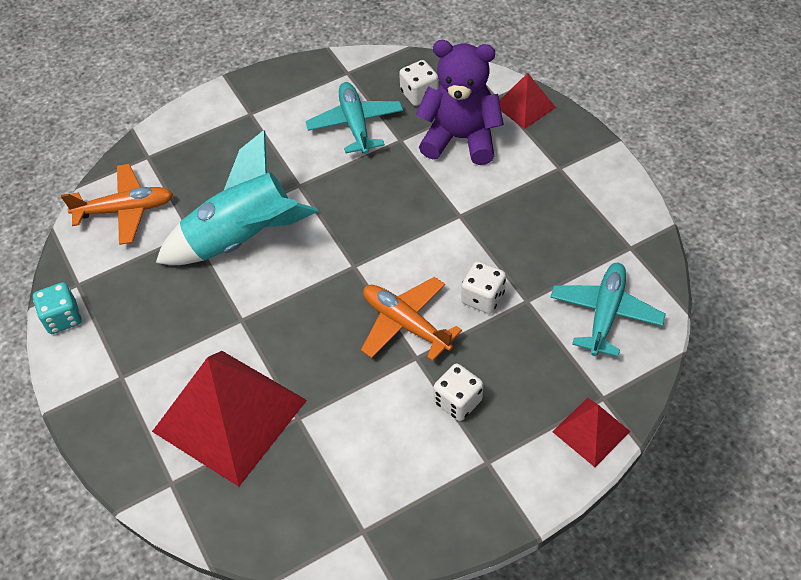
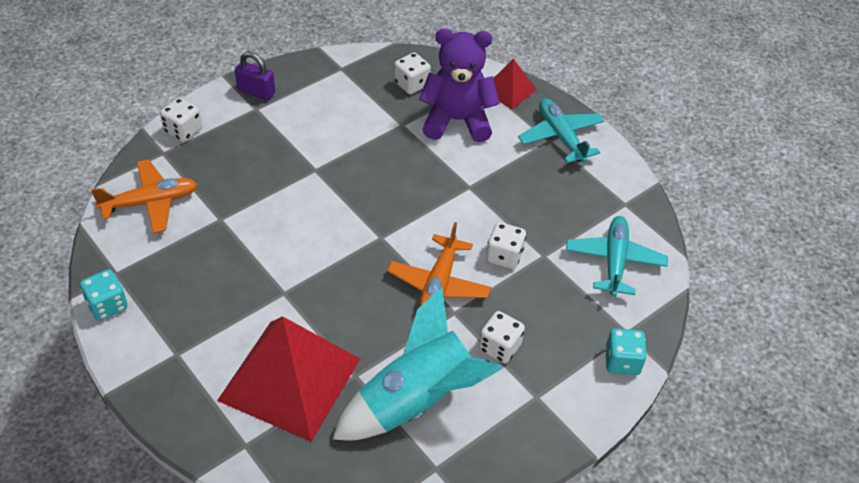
camera: 15 degrees left, 5 degrees down
turquoise rocket [156,130,318,265] -> turquoise rocket moved to [332,287,503,441]
turquoise plane [305,82,403,154] -> turquoise plane moved to [518,98,604,163]
orange plane [361,277,462,361] -> orange plane turned 105 degrees counterclockwise [387,222,491,307]
red pyramid [553,397,631,467] -> turquoise dice [605,328,647,375]
none -> white dice [160,98,202,142]
none -> purple padlock [235,52,275,101]

